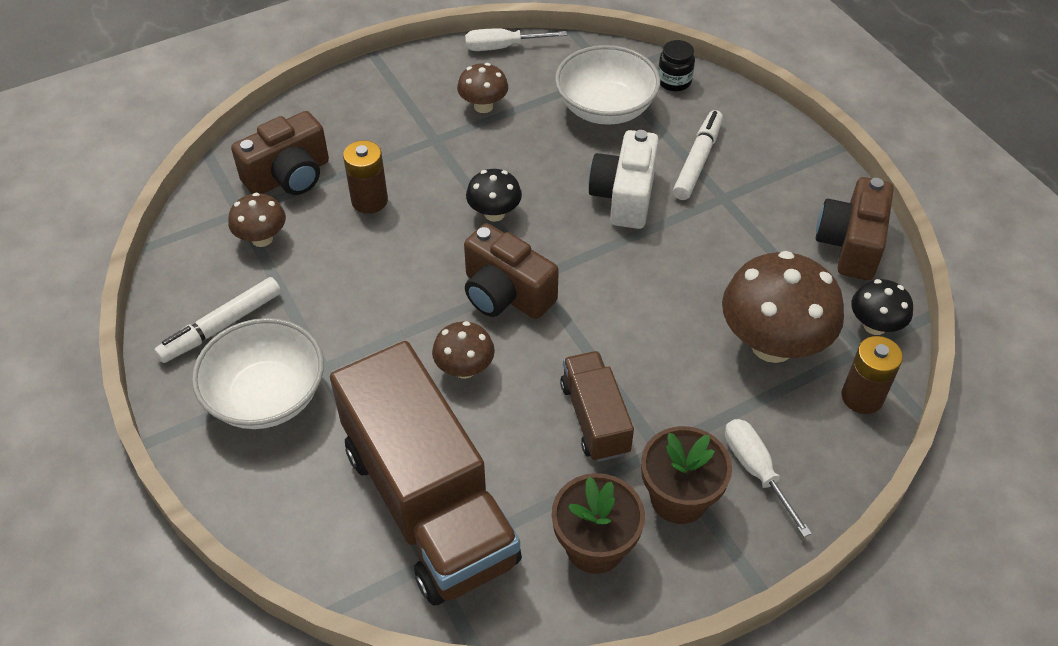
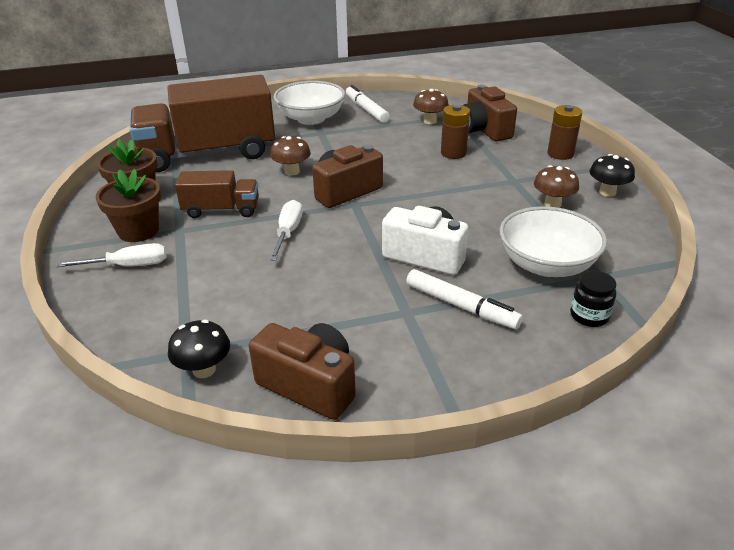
camera: 105 degrees right, 15 degrees down
white screwdriver [465,29,567,51] -> white screwdriver moved to [269,200,303,261]
black mushroom [466,169,522,222] -> black mushroom moved to [589,154,635,197]
brown mushroom [722,251,844,363] -> none
brown battery [842,336,903,414] -> brown battery moved to [547,105,582,160]

